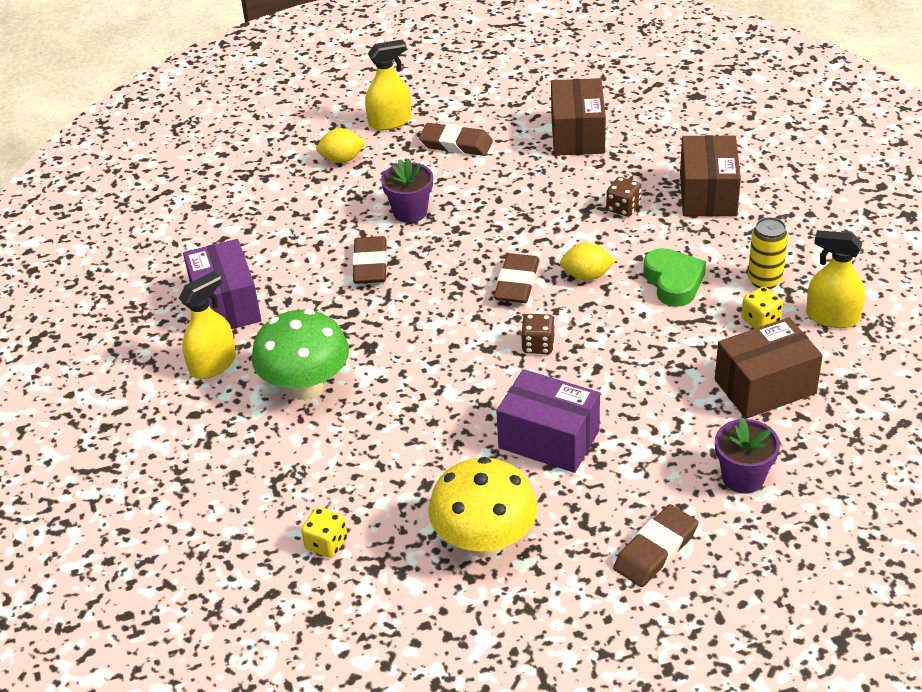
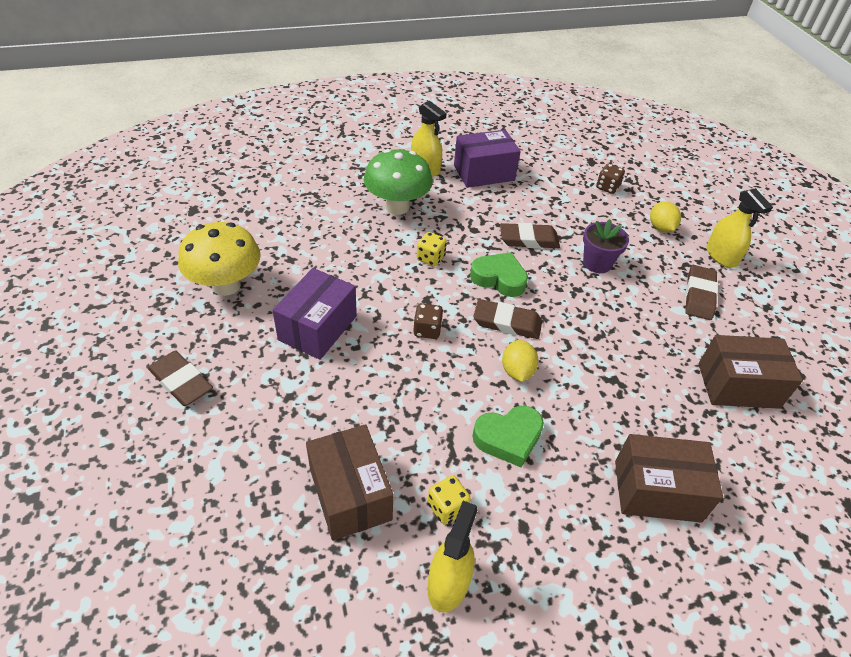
camera: 85 degrees right, 5 degrees up
yellow dice [301,507,347,558] -> yellow dice moved to [417,232,447,266]
brown dice [606,177,641,217] -> brown dice moved to [596,164,625,194]
purple flower pot [715,418,780,494] -> none
yellow can [748,217,788,289] -> none
none -> green heart [470,252,528,297]

